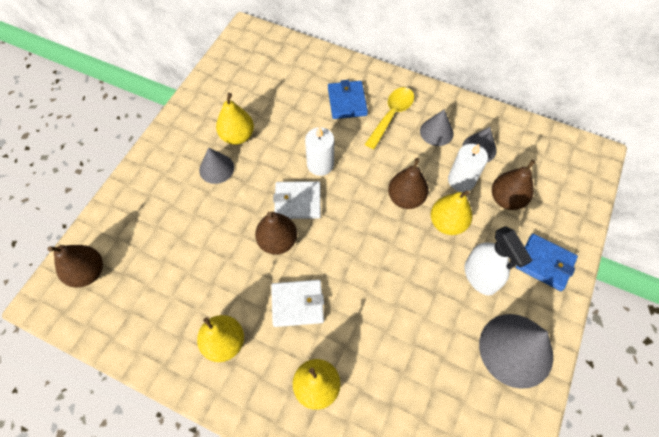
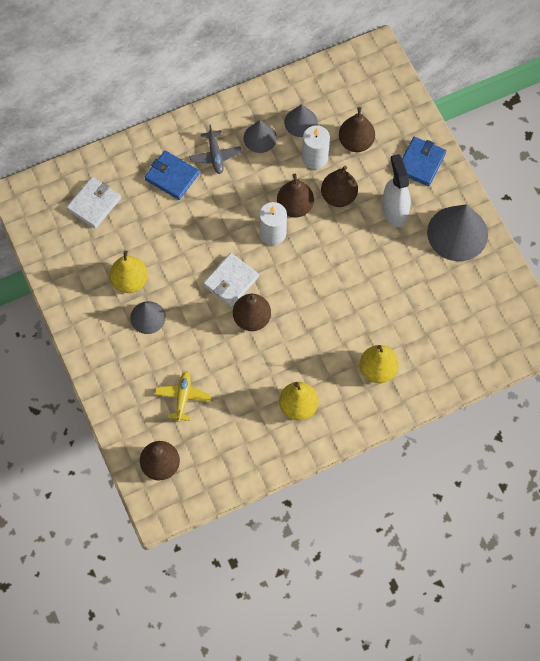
camera: 50 degrees left, 5 degrees up
white wallet [271,280,324,327] -> white wallet moved to [66,177,121,229]
white candle [305,127,334,176] -> white candle moved to [259,202,287,245]
yellow spoon [365,87,414,149] -> grey plane [189,125,242,174]
yellow pear [431,191,473,235] -> brown pear [321,166,358,207]
white spray bottle [465,226,533,296] -> white spray bottle turned 120 degrees counterclockwise [382,154,411,227]
blue wallet [516,234,578,291] -> blue wallet turned 45 degrees counterclockwise [402,137,446,186]
none -> yellow plane [155,371,211,422]

